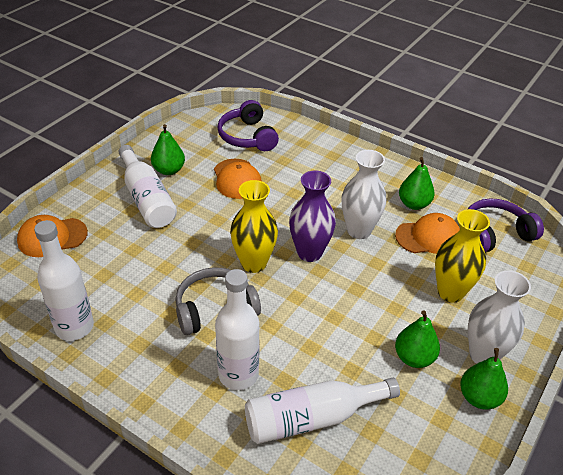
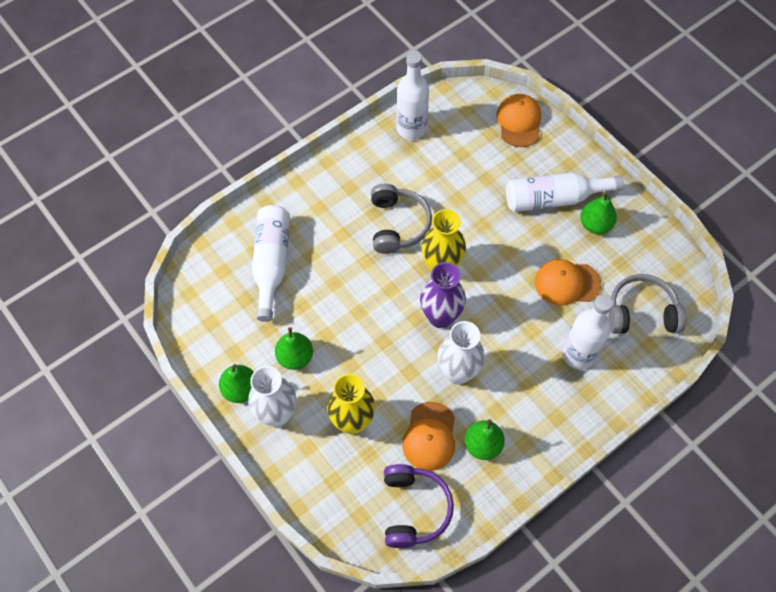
camera: 110 degrees right, 20 degrees up
white bottle [215,269,260,390] -> white bottle moved to [562,295,613,370]
purple headphones [217,100,279,151] -> grey headphones [608,274,686,334]

